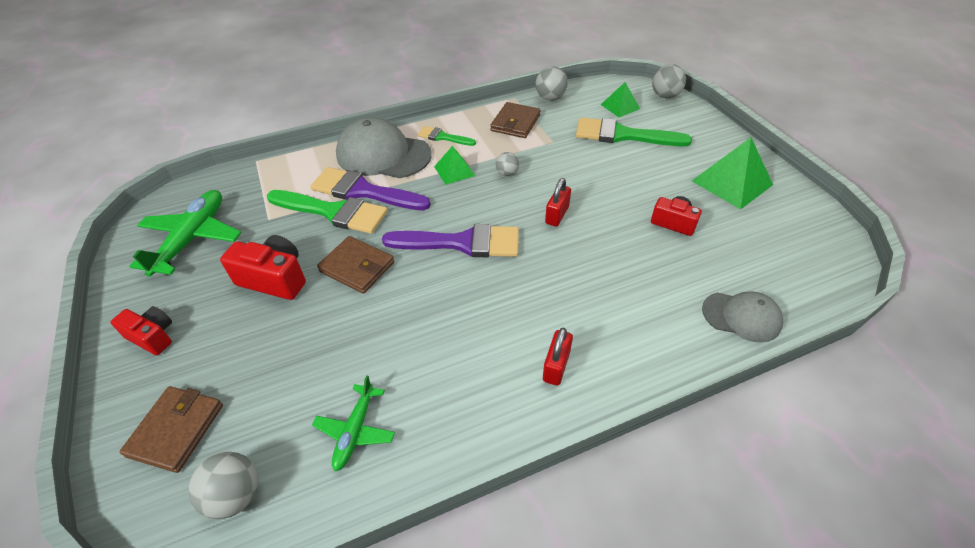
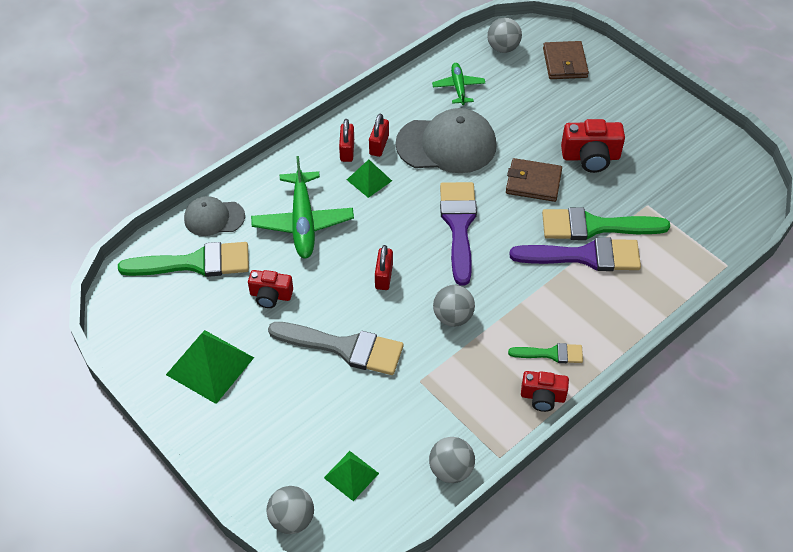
camera: 160 degrees right, 5 degrees up
red camera [110,306,172,355] -> red camera moved to [521,371,569,412]
green plane [129,190,241,277] -> green plane moved to [251,156,354,259]
grey cap [336,117,432,178] -> grey cap moved to [395,108,496,173]
purple brush [382,224,519,257] -> purple brush turned 105 degrees clockwise [440,182,477,286]
green pyramid [434,146,475,185] -> green pyramid moved to [347,160,392,198]
brown wallet [490,102,541,138] -> none
grey ball [496,152,519,176] -> grey ball [433,285,475,327], size x1.59
green brush [576,117,692,146] -> green brush moved to [118,242,249,277]
none -> grey brush [268,322,403,375]
none -> red padlock [369,114,389,157]

